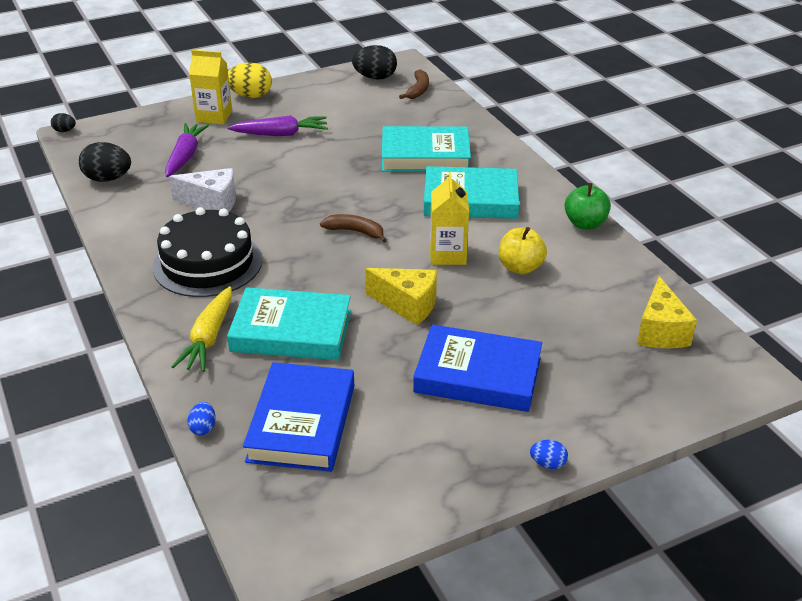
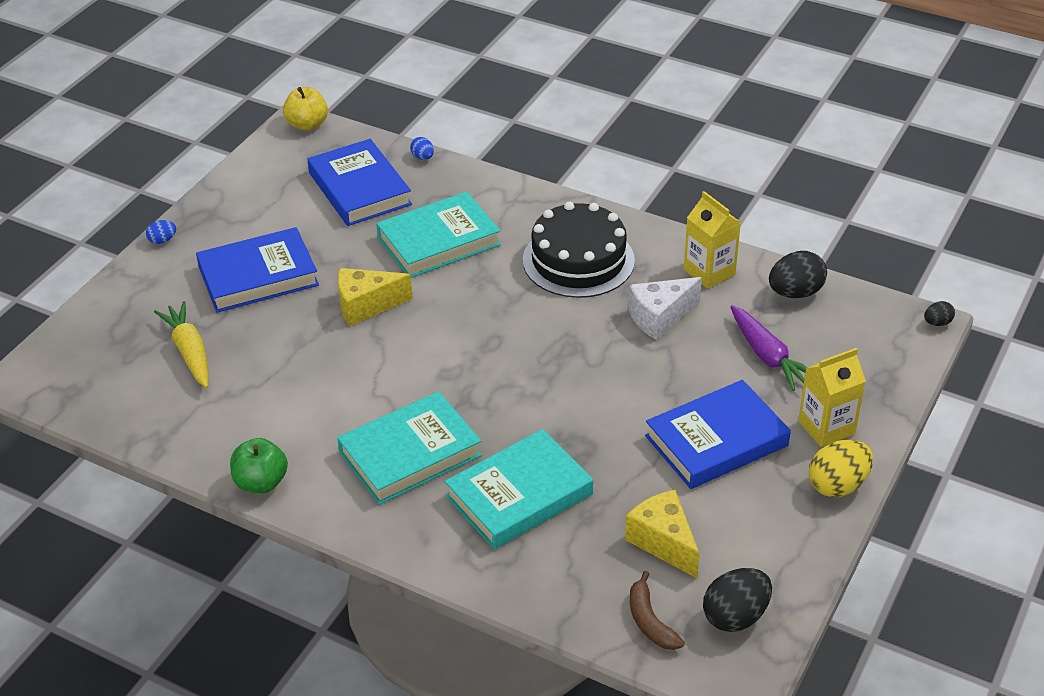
camera: 145 degrees right, 5 degrees up
yellow carrot [171,286,232,372] -> yellow carrot moved to [154,301,209,388]
purple carrot [227,115,328,136] -> blue book [645,380,791,489]
brown banana [320,214,387,243] -> none
yellow carton [430,172,469,265] -> yellow carton moved to [684,191,741,289]
yellow apple [499,227,547,274] -> yellow apple moved to [283,87,328,131]
yellow cheese [637,276,697,348] -> yellow cheese moved to [625,490,700,578]

